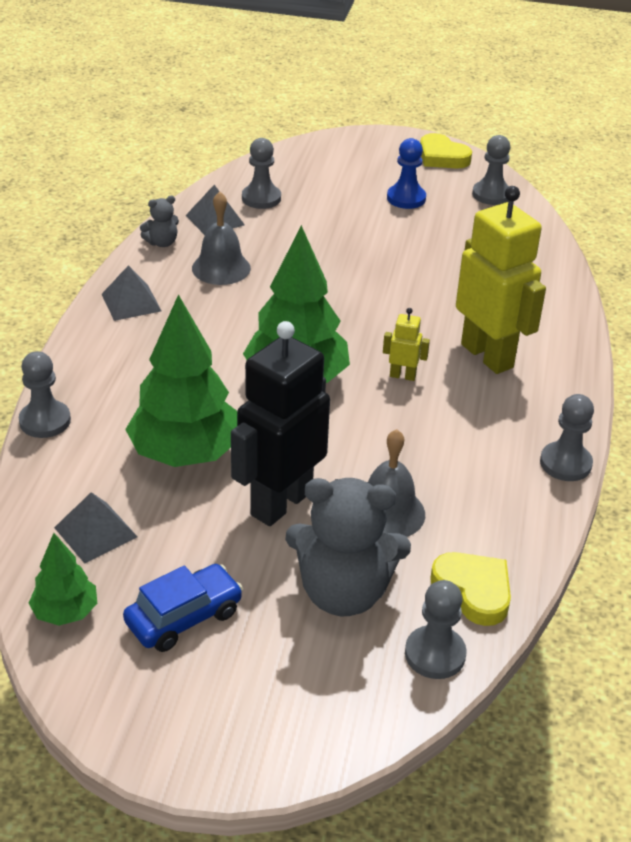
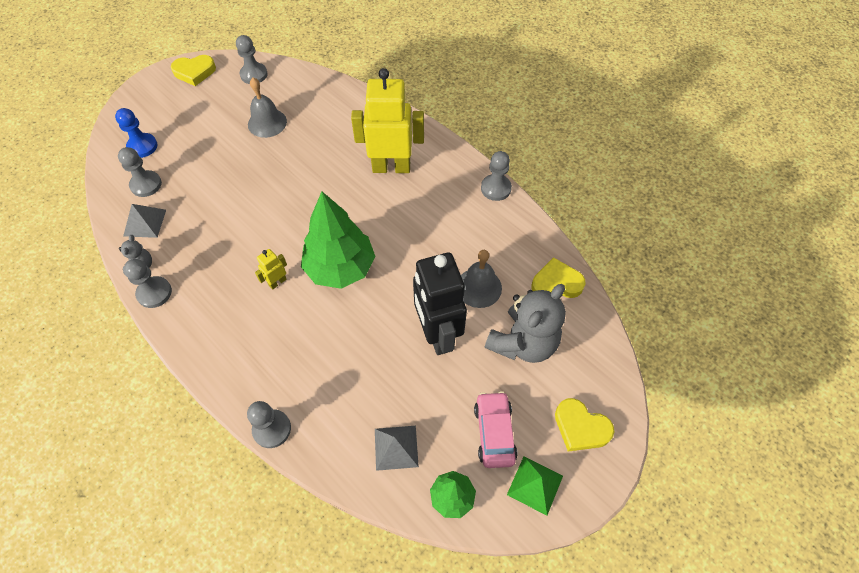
camera: 55 degrees left, 20 degrees up
grey pyramid [102,265,161,321] -> none
blue car [123,564,243,652] -> pink car [474,391,517,468]
green tree [125,294,237,467] -> none
grey bell [192,192,251,285] -> grey bell moved to [248,78,287,138]
yellow robot [383,308,430,381] -> yellow robot moved to [255,249,287,290]
blue pawn [387,138,426,209] -> blue pawn moved to [115,108,158,158]
grey pawn [405,580,467,679] -> grey pawn moved to [123,259,172,308]
none -> green pyramid [507,456,563,516]
none -> yellow heart [555,398,614,452]

